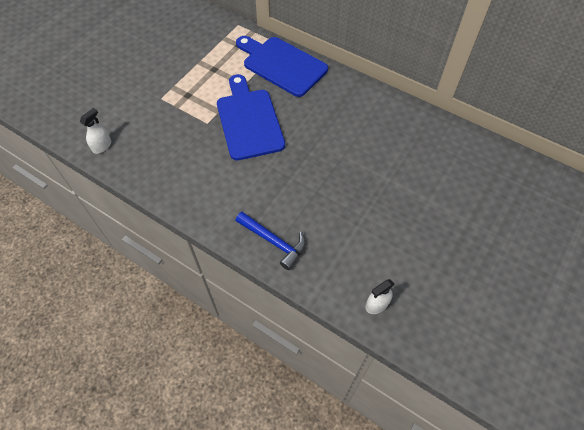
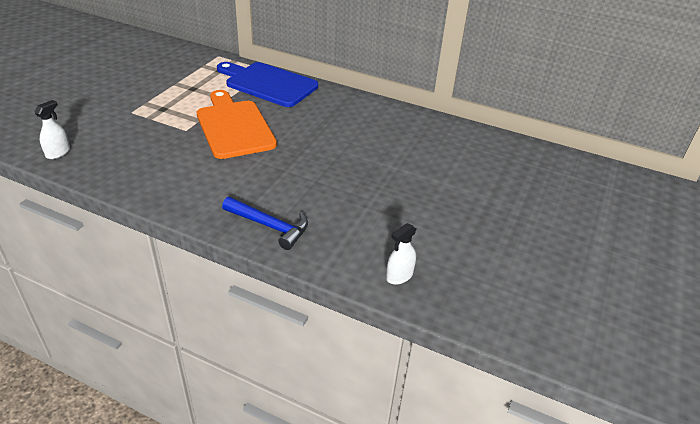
camera: 10 degrees left, 20 degrees down
blue cutting board [217,74,285,161] -> orange cutting board [197,90,277,159]

